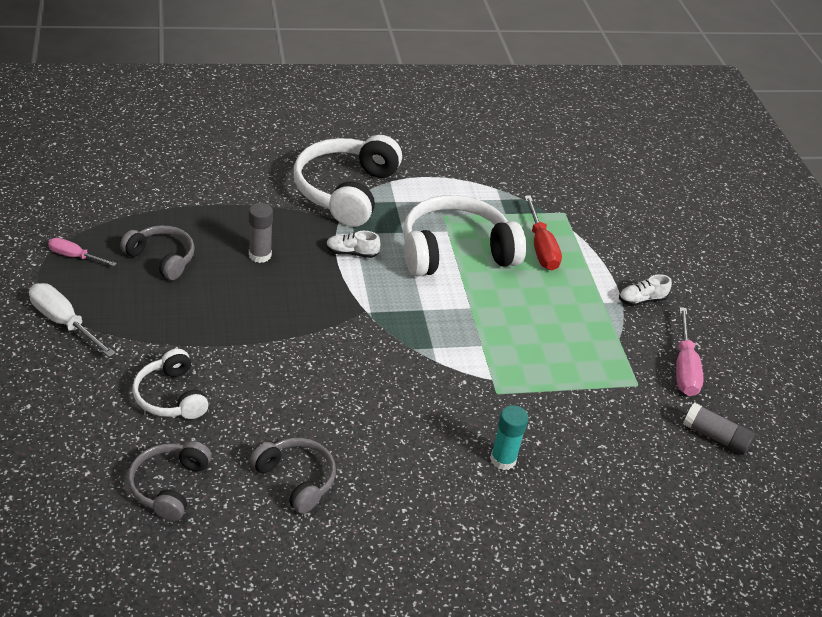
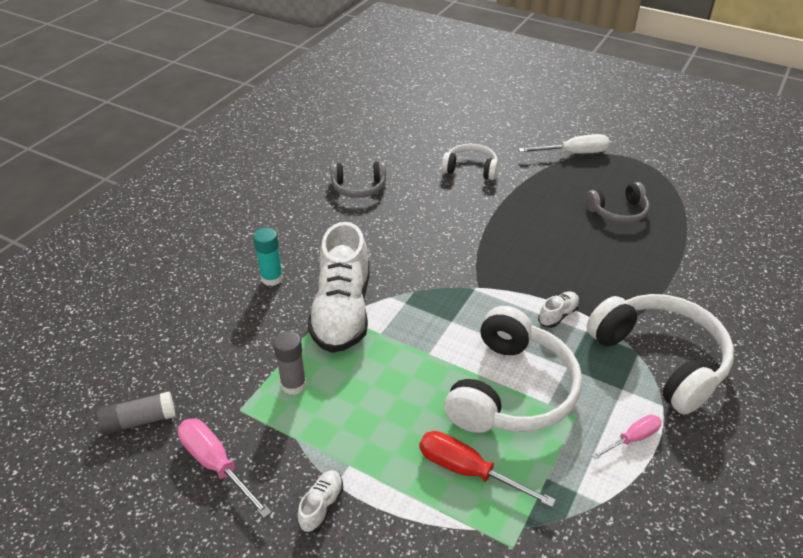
camera: 135 degrees right, 0 degrees up
pink screwdriver [48,238,117,266] -> pink screwdriver moved to [591,415,662,459]
grey headphones [128,441,212,521] -> none
grey glue stick [249,203,273,263] -> grey glue stick moved to [273,331,306,395]
none -> white shoe [308,222,370,353]

